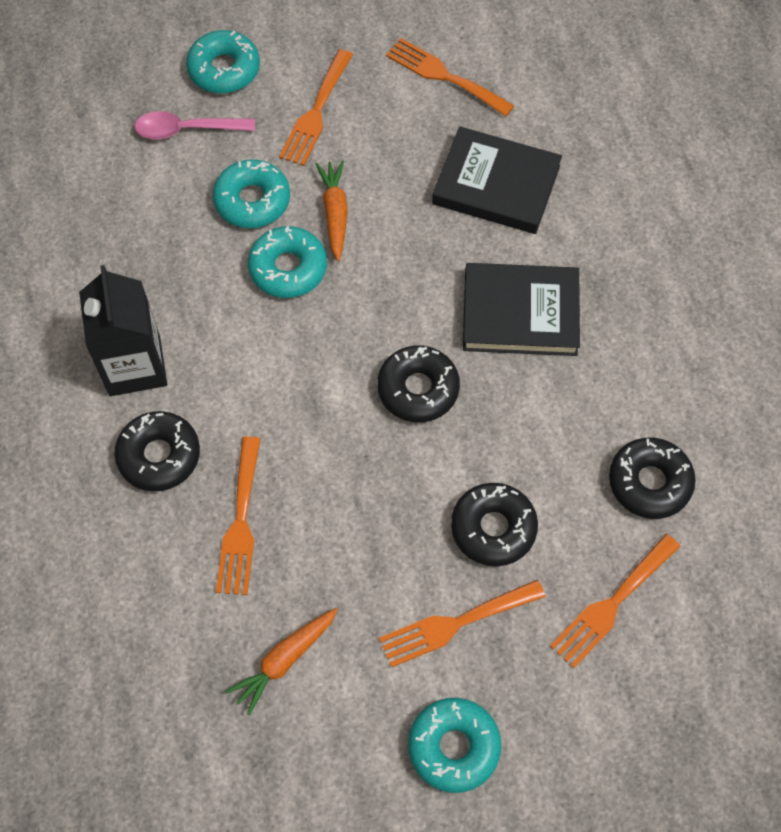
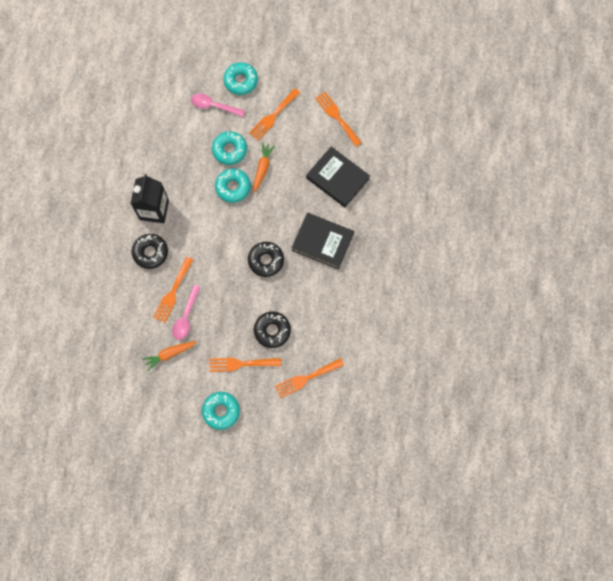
camera: 20 degrees right, 10 degrees up
black donut [609,438,696,519] -> none
none -> pink spoon [172,285,200,340]

